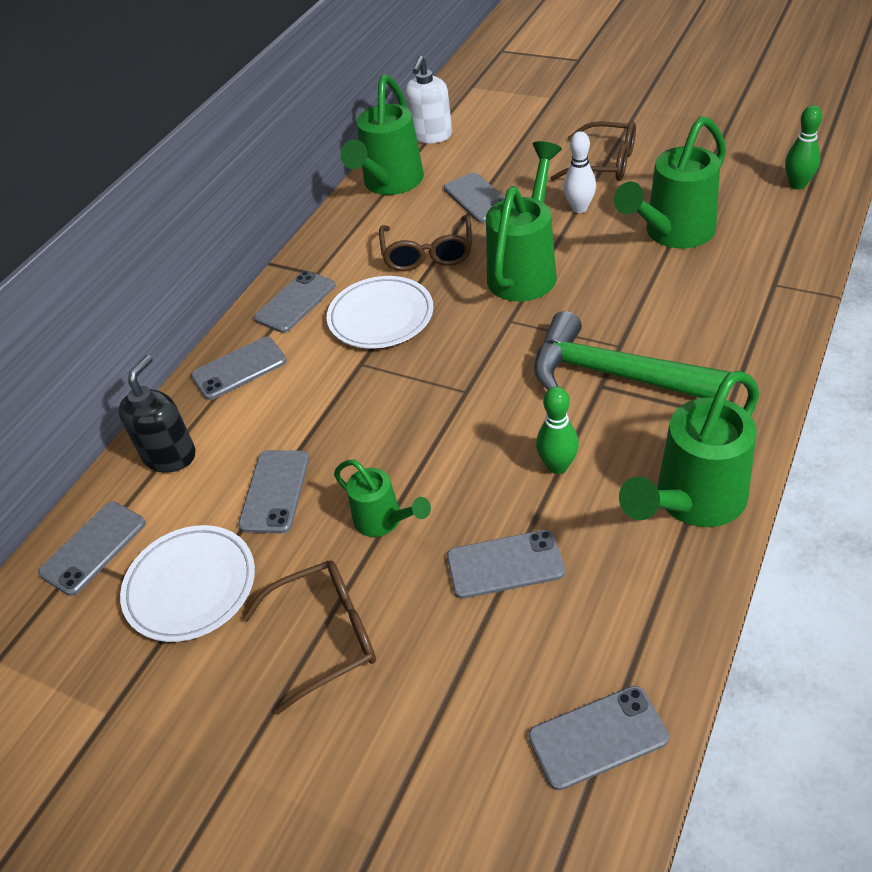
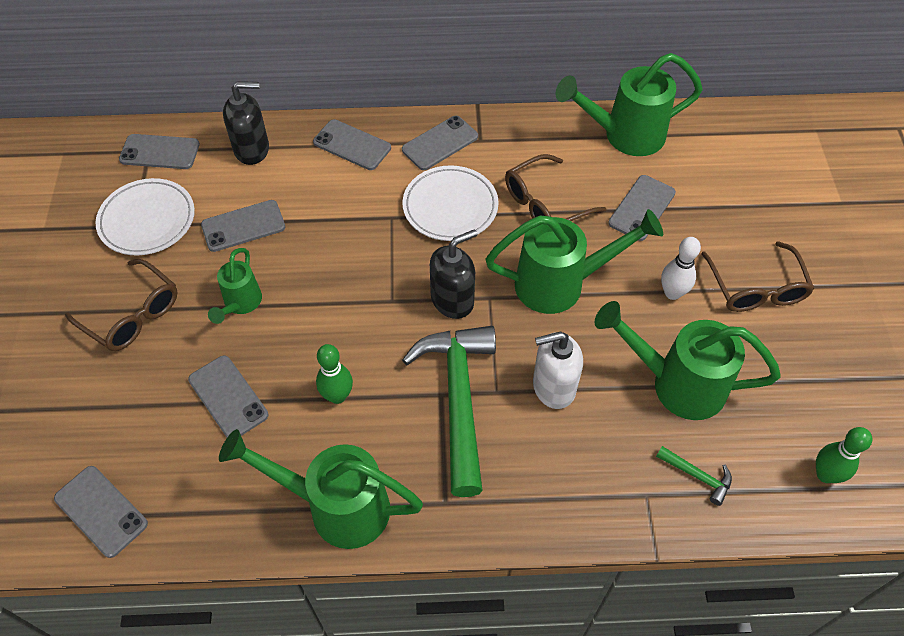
camera: 55 degrees right, 10 degrees up
grey phone [254,271,335,333] -> grey phone turned 45 degrees counterclockwise [402,116,478,170]
white soap dispenser [405,56,452,143] -> white soap dispenser moved to [533,331,583,409]
none -> black soap dispenser [430,229,477,319]
none -> green hammer [656,446,732,506]

